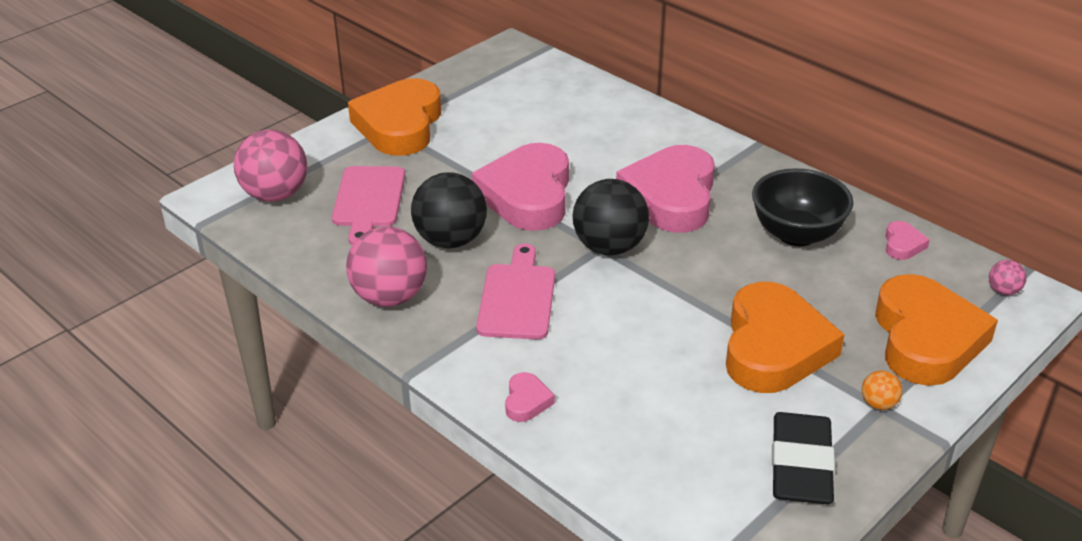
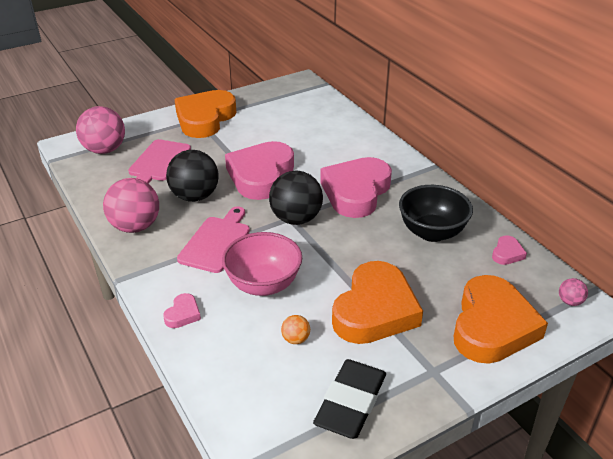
camera: 15 degrees right, 0 degrees up
orange ball [862,370,903,410] -> orange ball moved to [281,315,310,344]
none -> pink bowl [222,232,302,296]

